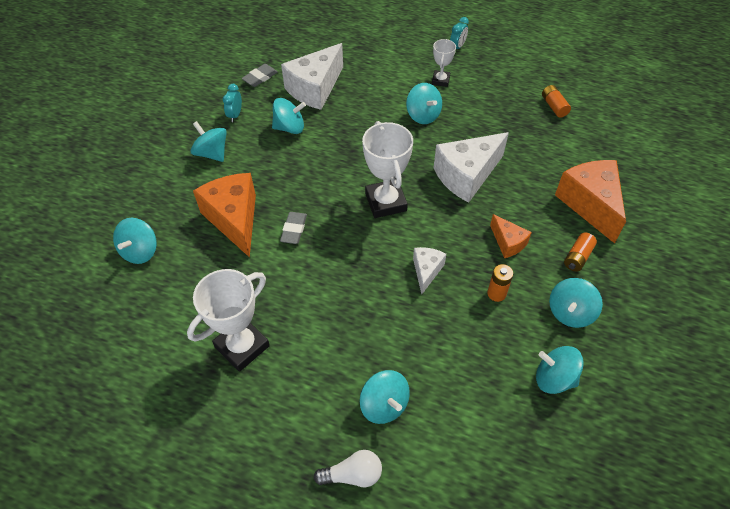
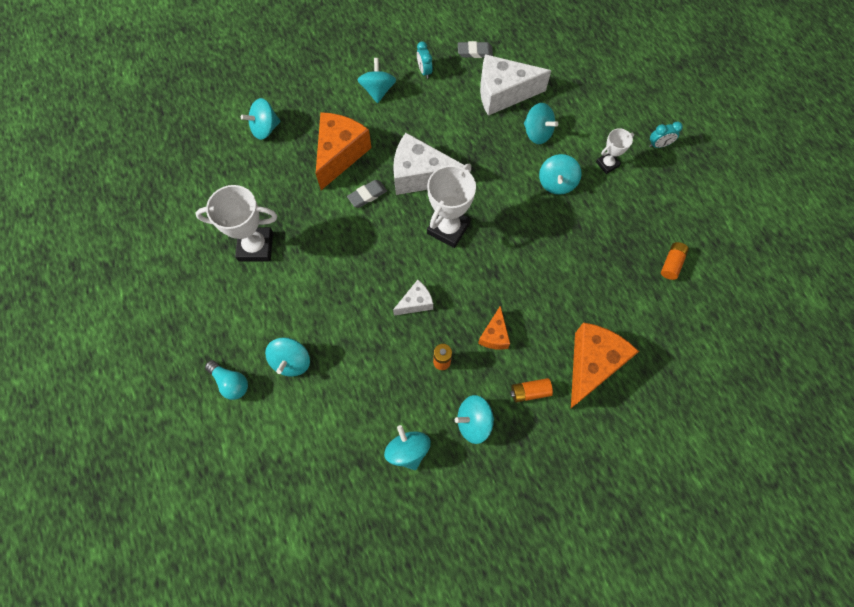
camera: 45 degrees right, 15 degrees up
turquoise clock [223,84,242,122] -> turquoise clock turned 75 degrees counterclockwise [417,41,433,79]
turquoise spinning top [272,98,306,134] -> turquoise spinning top moved to [524,103,558,144]
white light bulb [314,450,382,487] -> turquoise light bulb [205,360,248,400]
white cheese [434,132,509,203] -> white cheese moved to [393,133,464,195]

